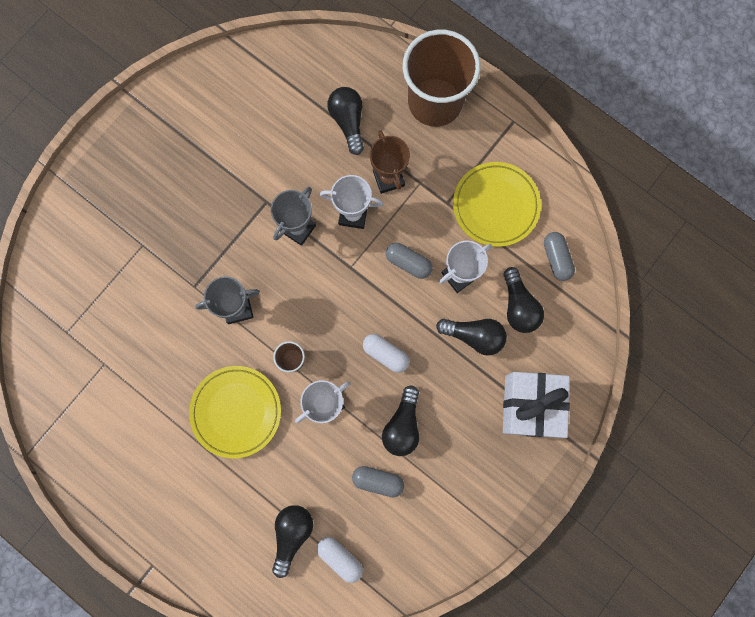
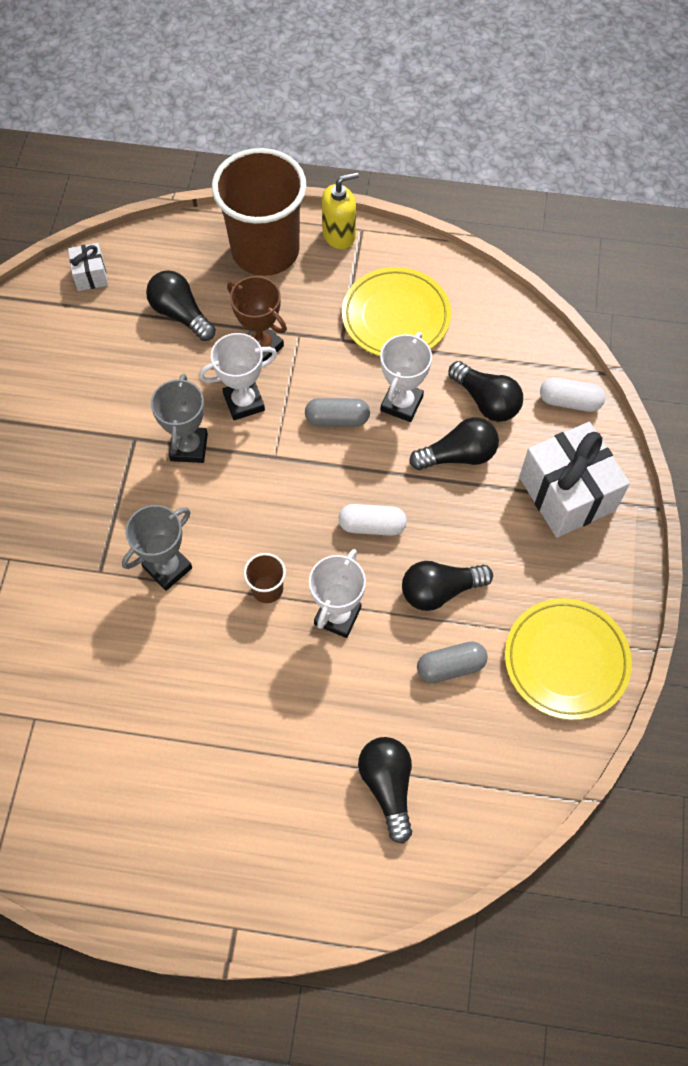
camera: 30 degrees left, 15 degrees down
yellow plate [189,366,281,458] -> yellow plate moved to [505,598,632,720]
white capsule [317,537,363,583] -> white capsule moved to [540,377,605,412]
black light bulb [382,385,419,456] -> black light bulb turned 90 degrees clockwise [402,561,493,611]
grey capsule [544,232,575,281] -> none
none -> white gift [68,243,108,291]
none -> yellow soap dispenser [322,172,359,249]

